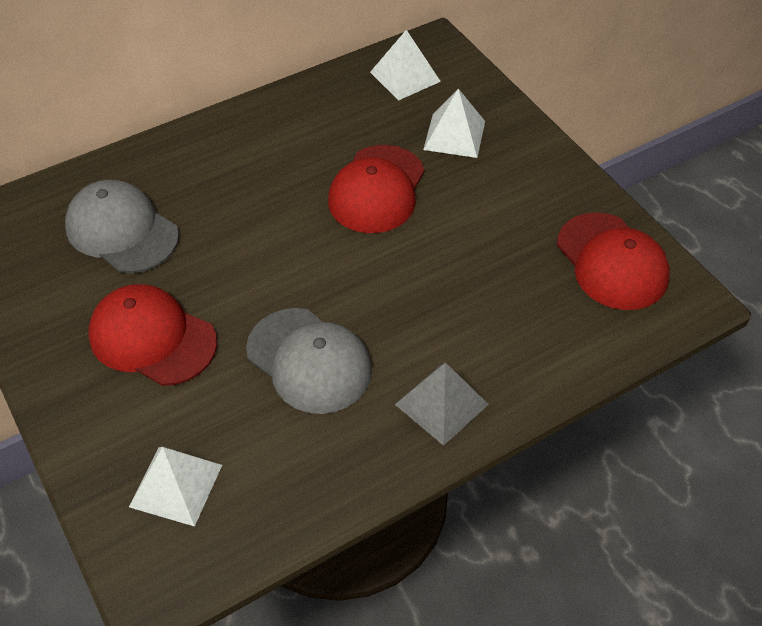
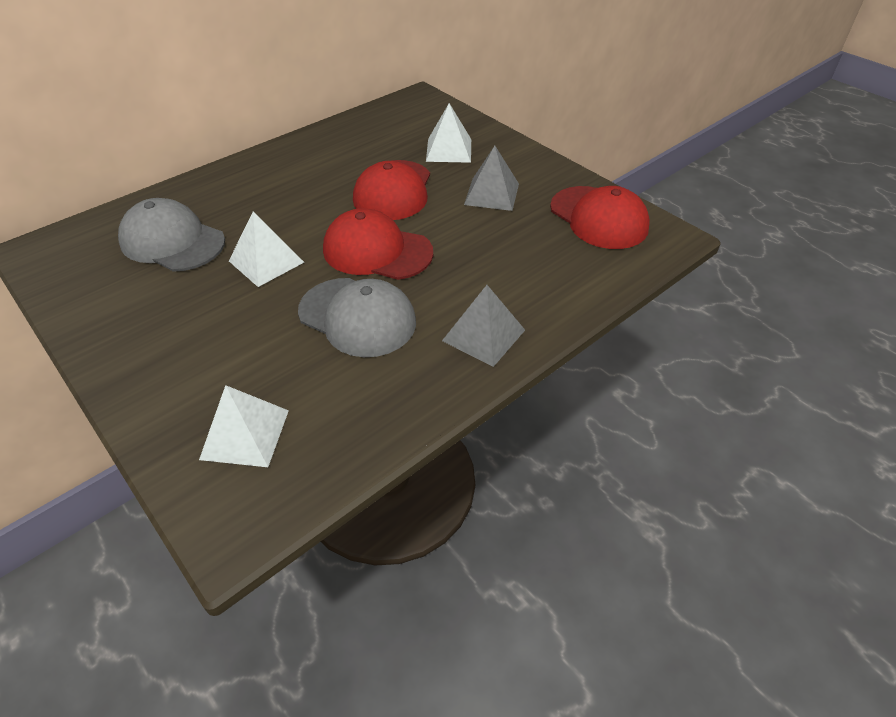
camera: 10 degrees left, 5 degrees down
red cap [88,284,217,386] -> red cap moved to [323,208,433,280]
white pyramid [370,30,441,101] -> white pyramid moved to [229,212,304,287]
none -> grey pyramid [464,146,519,211]

